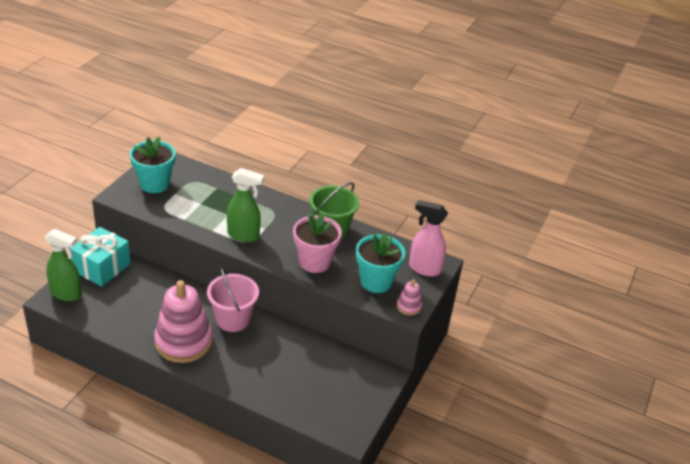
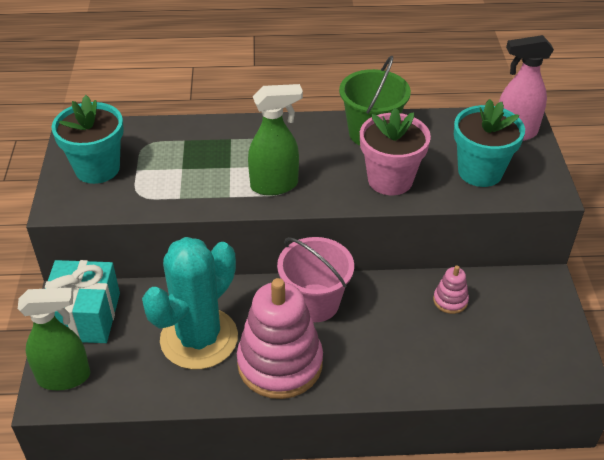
camera: 25 degrees left, 5 degrees up
pink stacking toy [397,279,422,316] -> pink stacking toy moved to [433,266,469,314]
none -> turquoise cactus [142,237,238,369]

